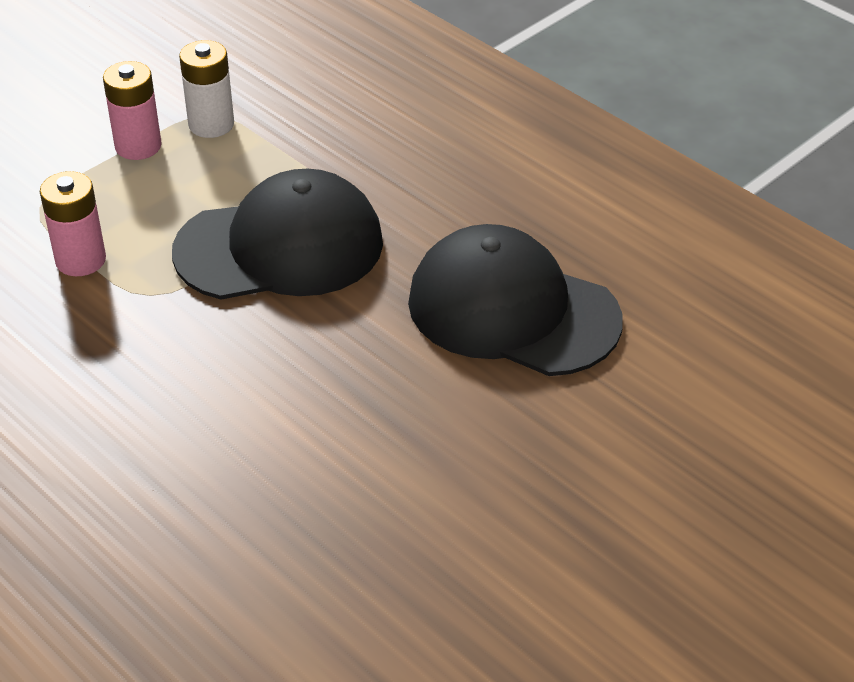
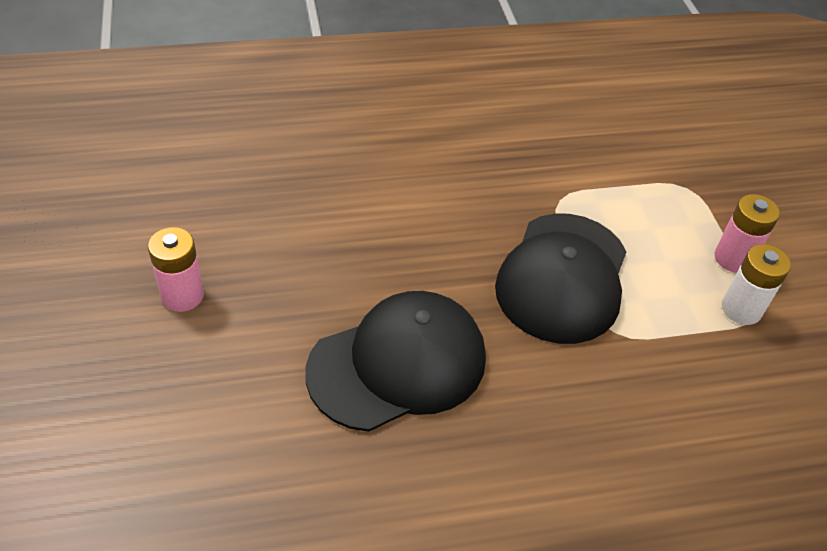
camera: 120 degrees right, 5 degrees up
pink battery [40,171,106,276] -> pink battery moved to [148,227,204,312]

